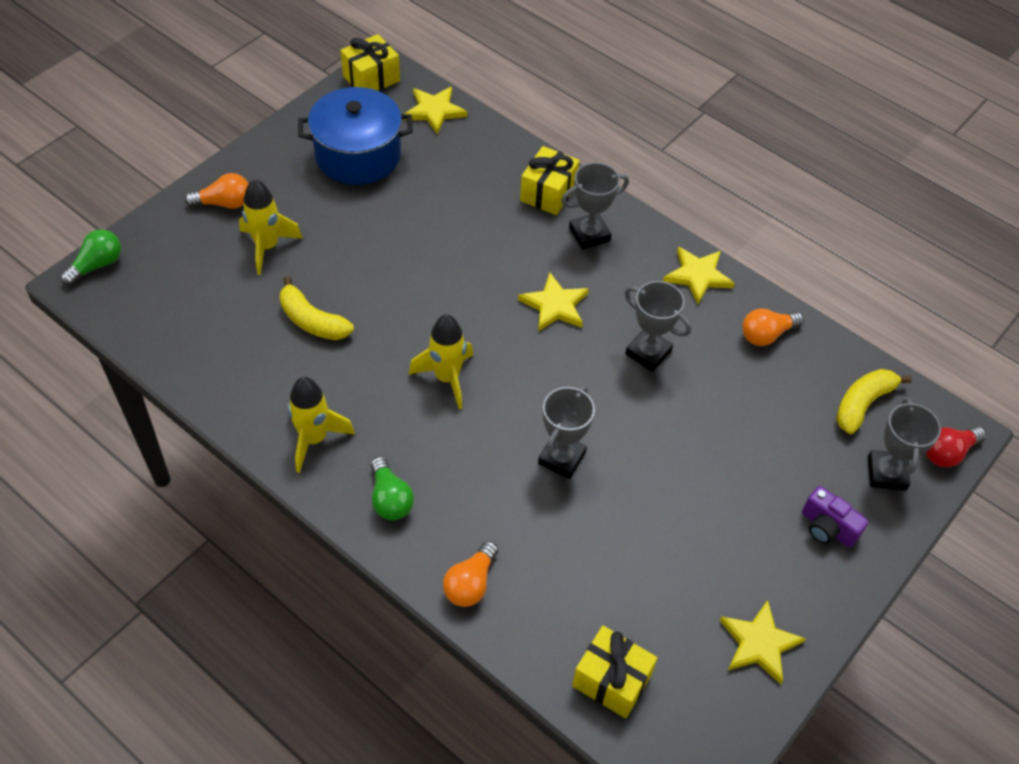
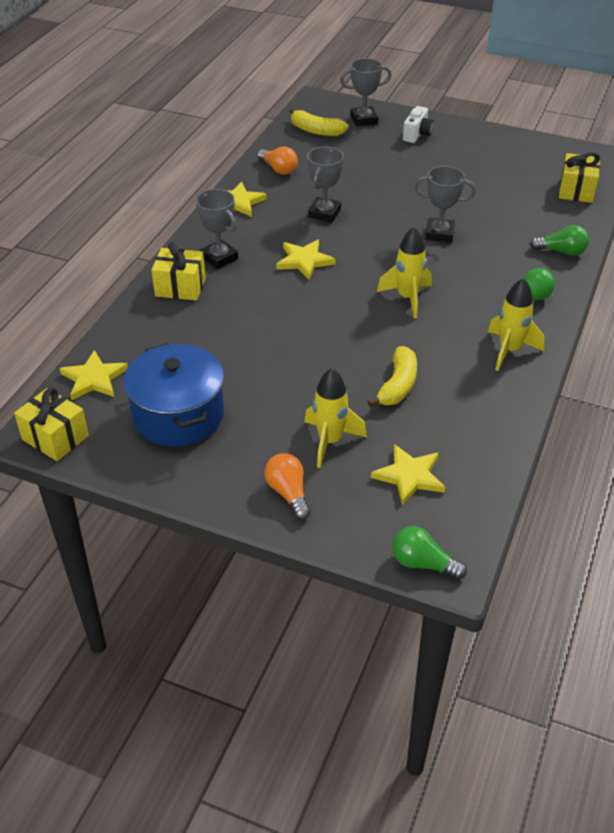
camera: 105 degrees left, 10 degrees down
orange light bulb [443,541,498,607] -> green light bulb [530,225,589,256]
yellow star [719,600,806,684] -> yellow star moved to [371,444,445,505]
purple camera [802,486,869,548] -> white camera [403,106,434,143]
red light bulb [926,426,986,468] -> none

